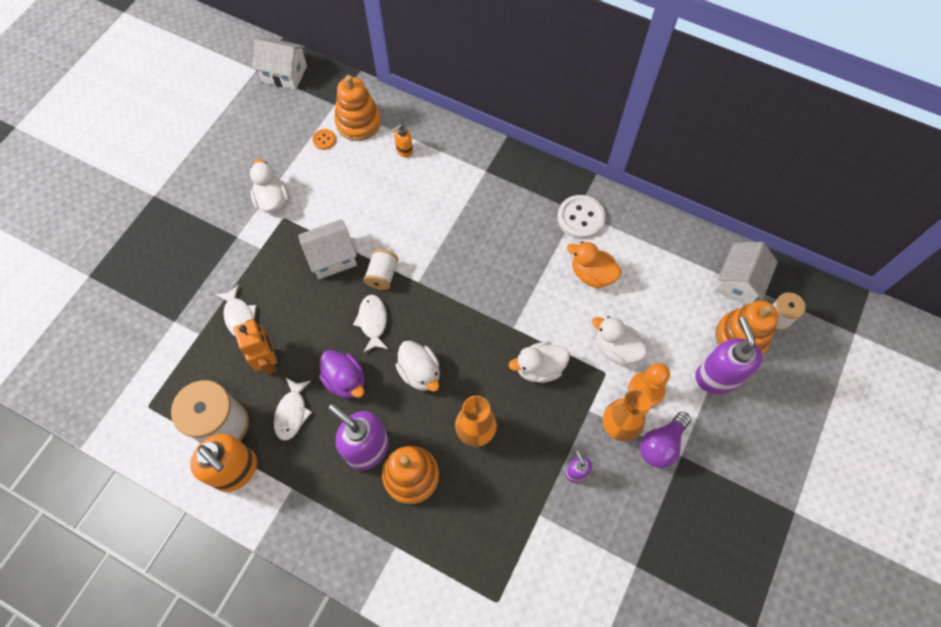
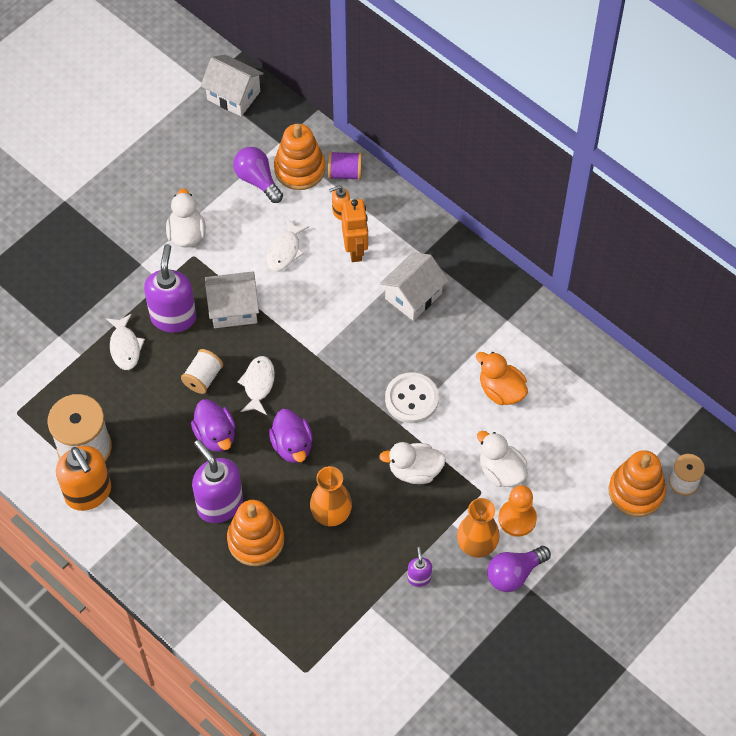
camera: 15 degrees right, 5 degrees down
orange robot [234,319,277,375] -> orange robot moved to [341,199,368,262]
white fish [274,378,312,441] -> white fish moved to [266,218,309,271]
orange button [312,129,336,150] -> purple light bulb [233,147,283,203]
white spool [363,249,399,290] -> white spool moved to [181,349,223,394]
white duck [396,340,440,392] -> purple duck [269,409,313,463]
white button [557,195,606,239] -> white button moved to [385,372,439,423]
purple soap dispenser [695,317,763,394] -> purple soap dispenser moved to [144,244,196,333]
white house [715,242,778,305] -> white house moved to [380,252,448,321]
none -> purple spool [328,151,362,180]

